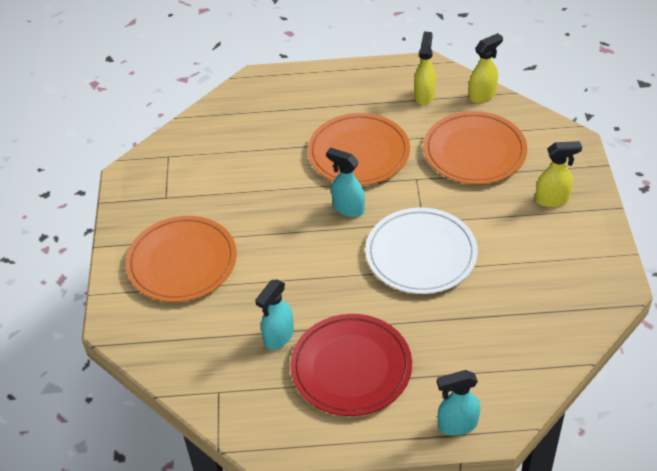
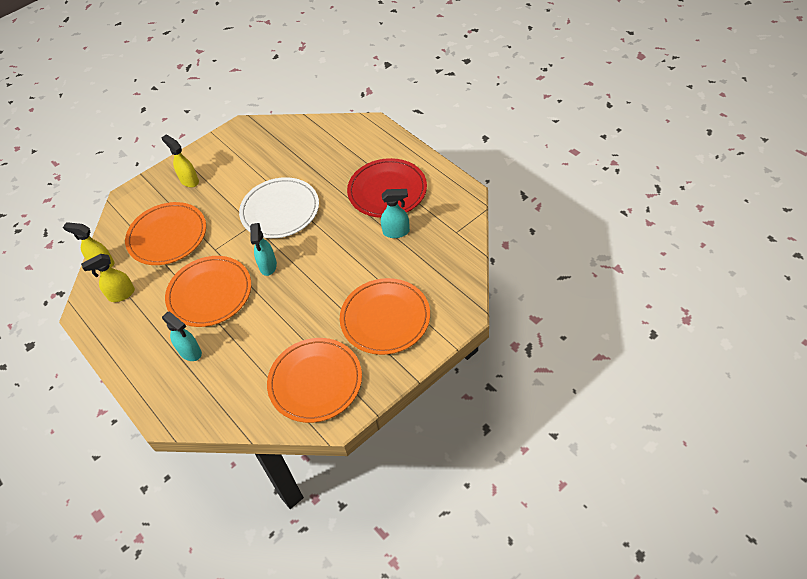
camera: 125 degrees left, 5 degrees up
turquoise spray bottle [437,370,480,436] -> turquoise spray bottle moved to [162,311,202,361]
none -> orange plate [267,338,362,423]

